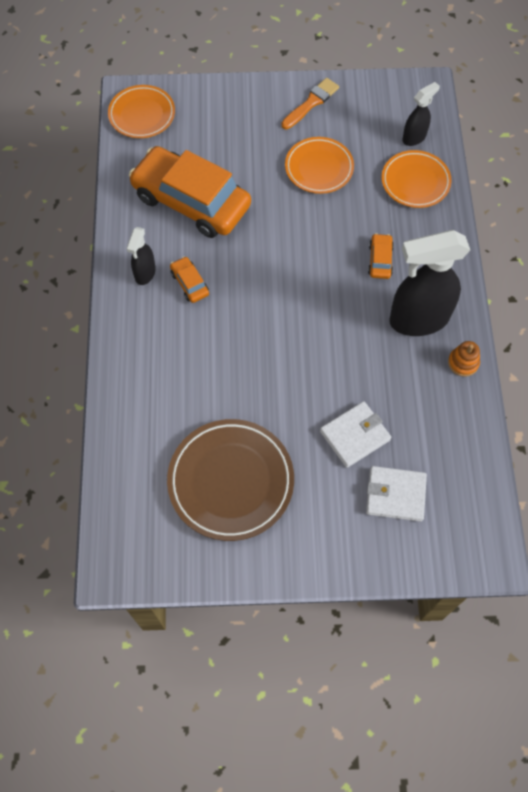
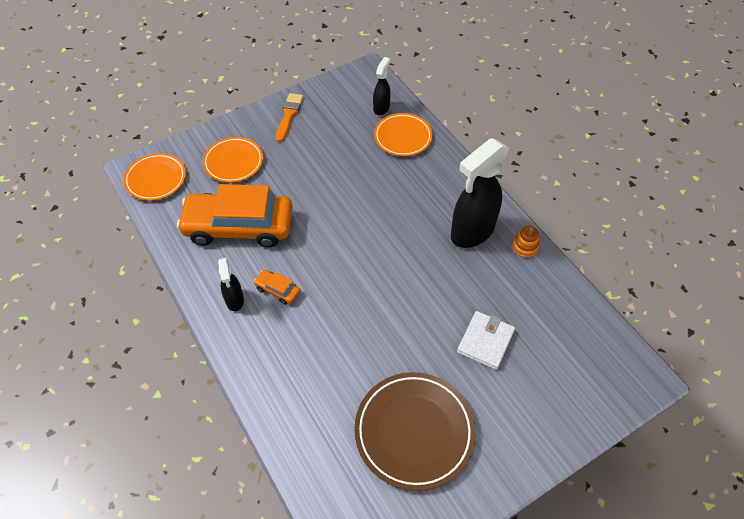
camera: 30 degrees left, 10 degrees down
orange plate [285,137,354,194] -> orange plate moved to [203,137,263,183]
white wallet [366,466,427,522] -> none
orange car [368,233,394,279] -> none

